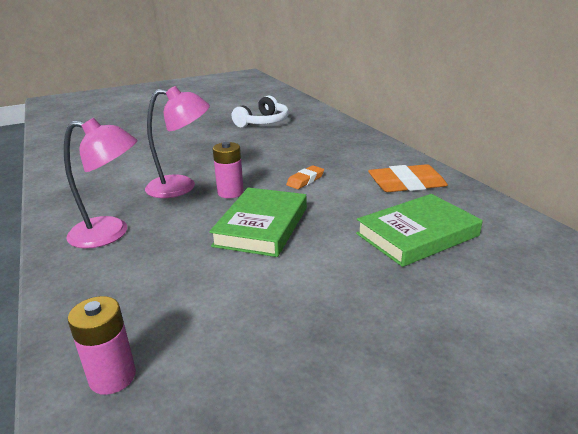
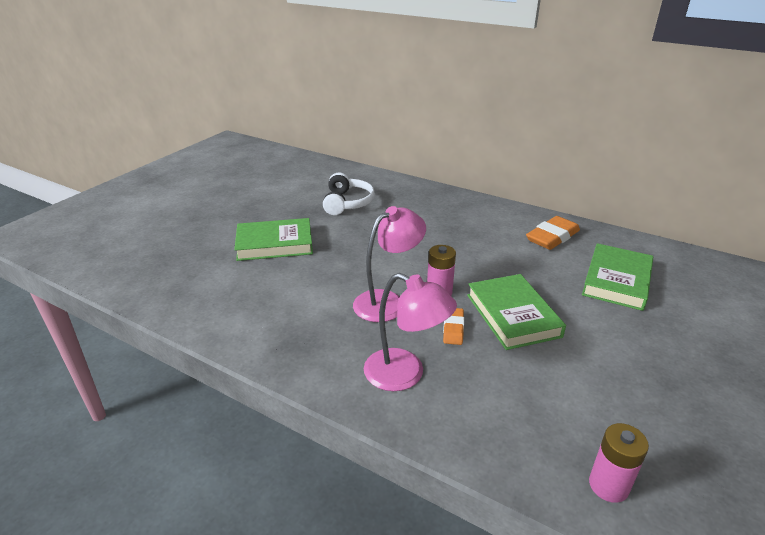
camera: 35 degrees left, 5 degrees up
pink lamp [64,118,138,248] -> pink lamp turned 60 degrees clockwise [364,273,457,391]
orange eraser [286,165,324,189] -> orange eraser moved to [443,308,464,345]
none -> green book [234,218,313,261]

